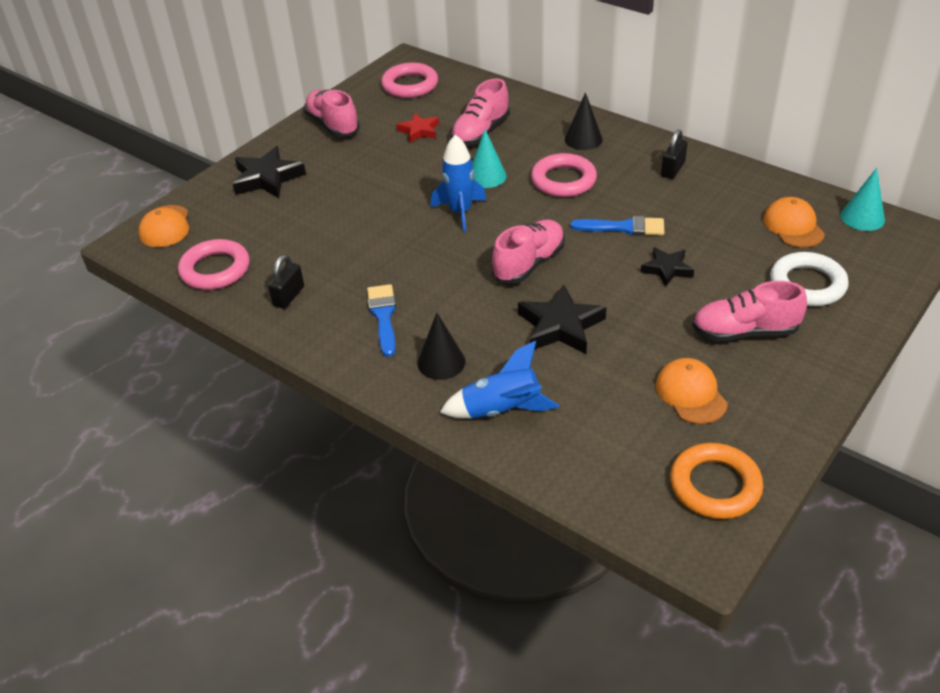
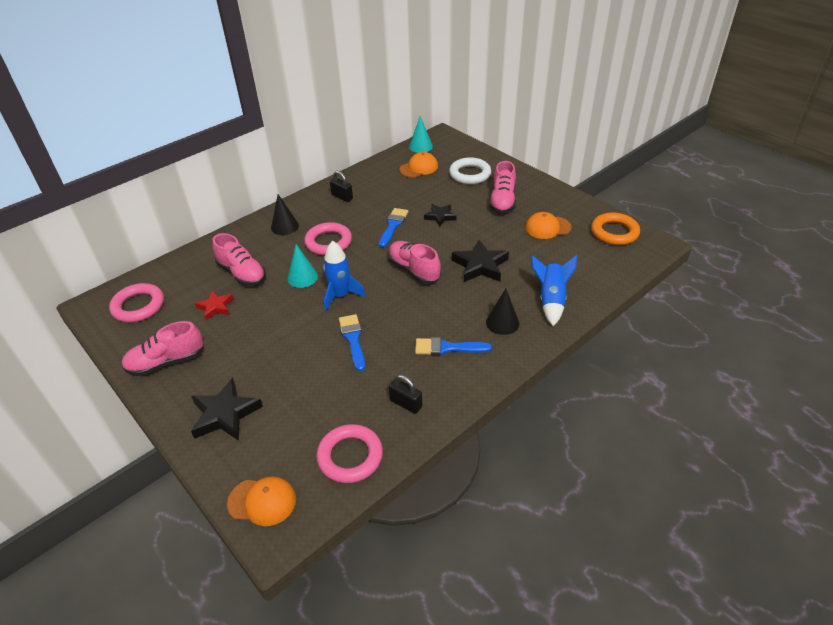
camera: 80 degrees left, 0 degrees up
orange cap [763,197,825,248] -> orange cap turned 150 degrees clockwise [399,152,438,178]
none -> blue brush [339,314,365,371]

